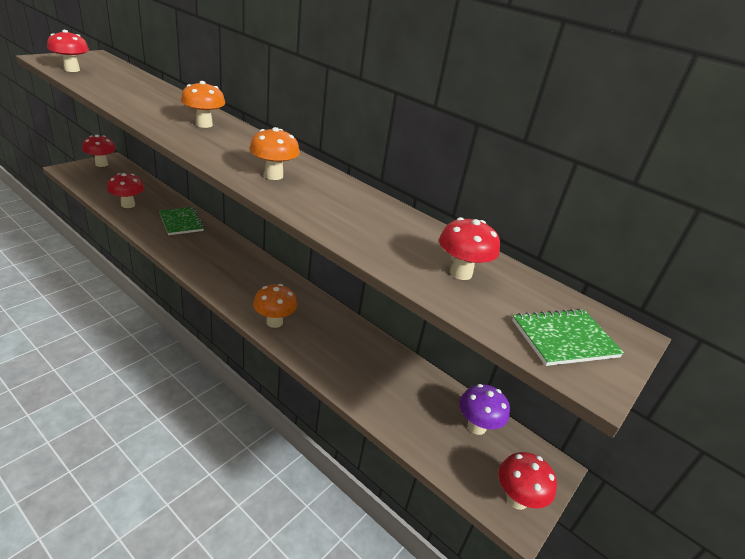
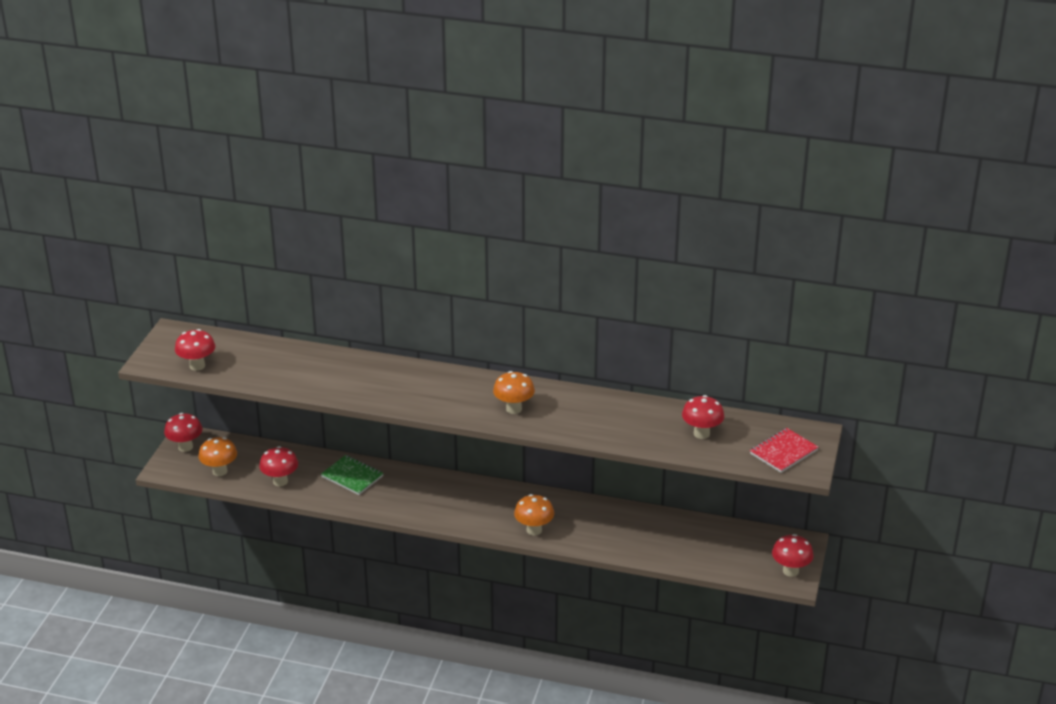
camera: 20 degrees left, 0 degrees up
orange mushroom [181,81,225,128] -> orange mushroom moved to [198,437,237,476]
purple mushroom [459,384,510,435] -> none
green notebook [512,309,624,366] -> red notebook [750,428,819,473]

